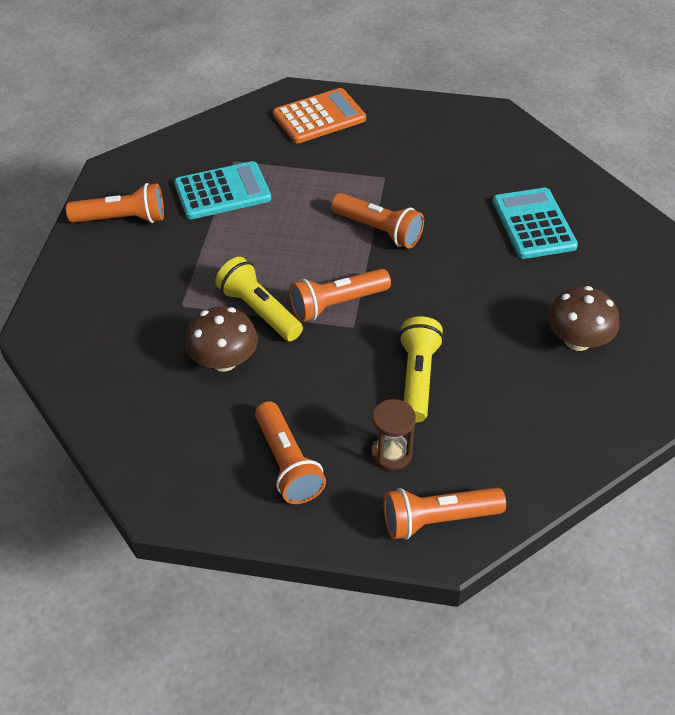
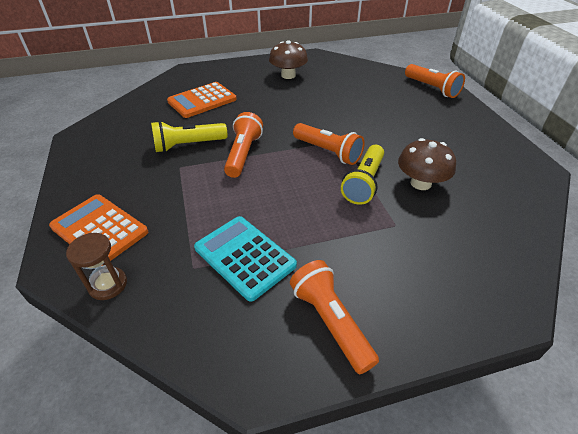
camera: 115 degrees left, 5 degrees down
orange flashlight [255,401,326,504] -> none
brown hourglass [371,399,416,471] -> brown hourglass moved to [66,233,127,300]
yellow flashlight [399,316,444,423] -> yellow flashlight moved to [151,121,227,153]
turquoise calculator [493,188,578,259] -> orange calculator [167,82,237,118]

